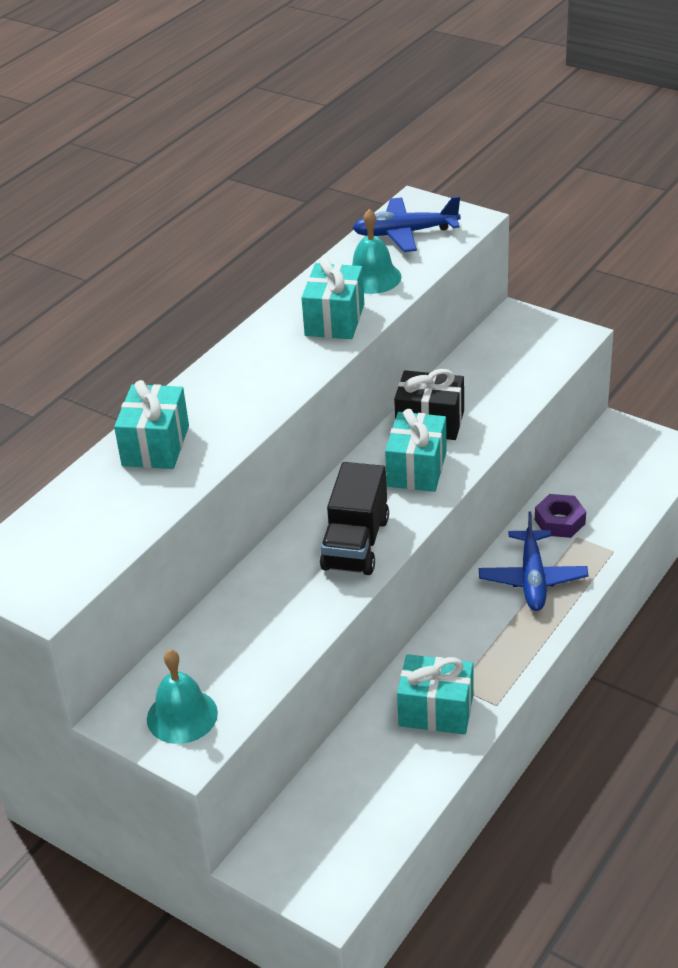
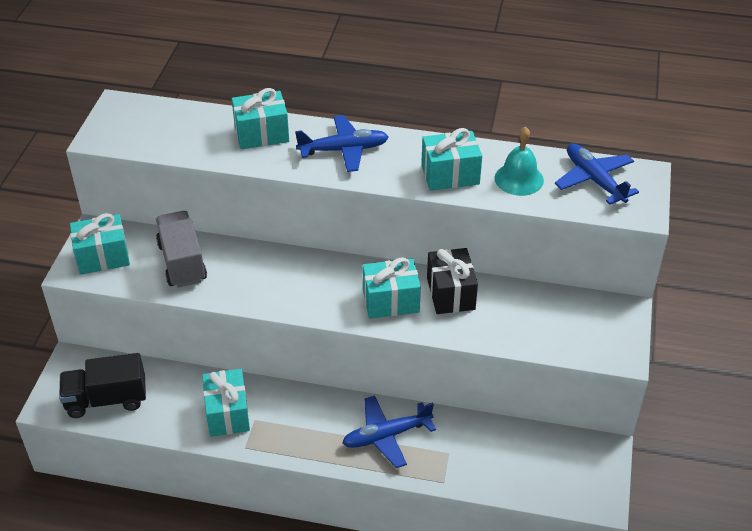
camera: 65 degrees right, 5 degrees up
turquoise bell [147,649,218,744] -> turquoise gift [70,213,130,275]
black truck [320,462,389,575] -> black truck moved to [59,353,146,418]
purple nut [535,494,586,538] -> none
none -> grey truck [156,211,207,288]
none -> blue plane [295,115,389,172]

